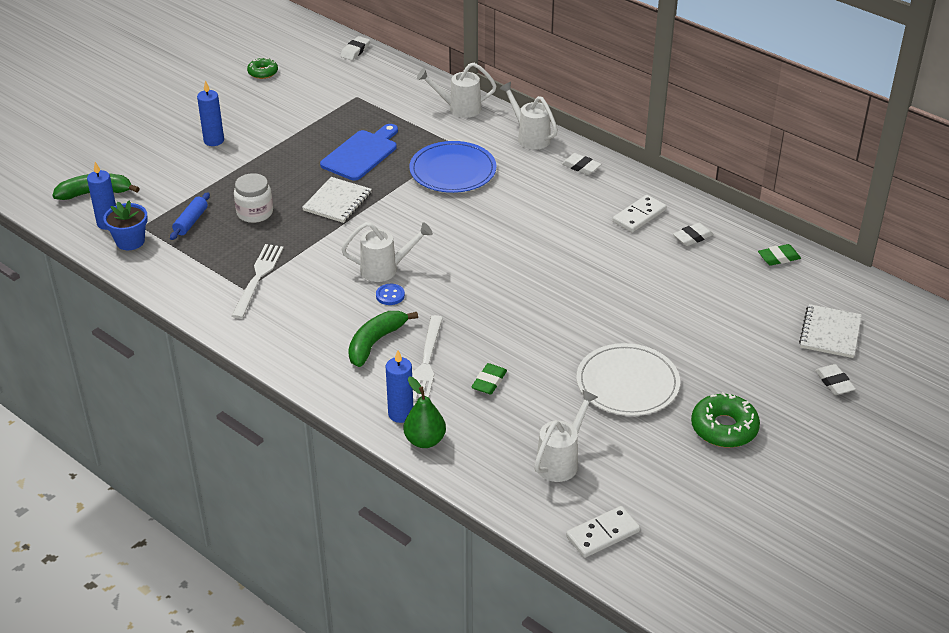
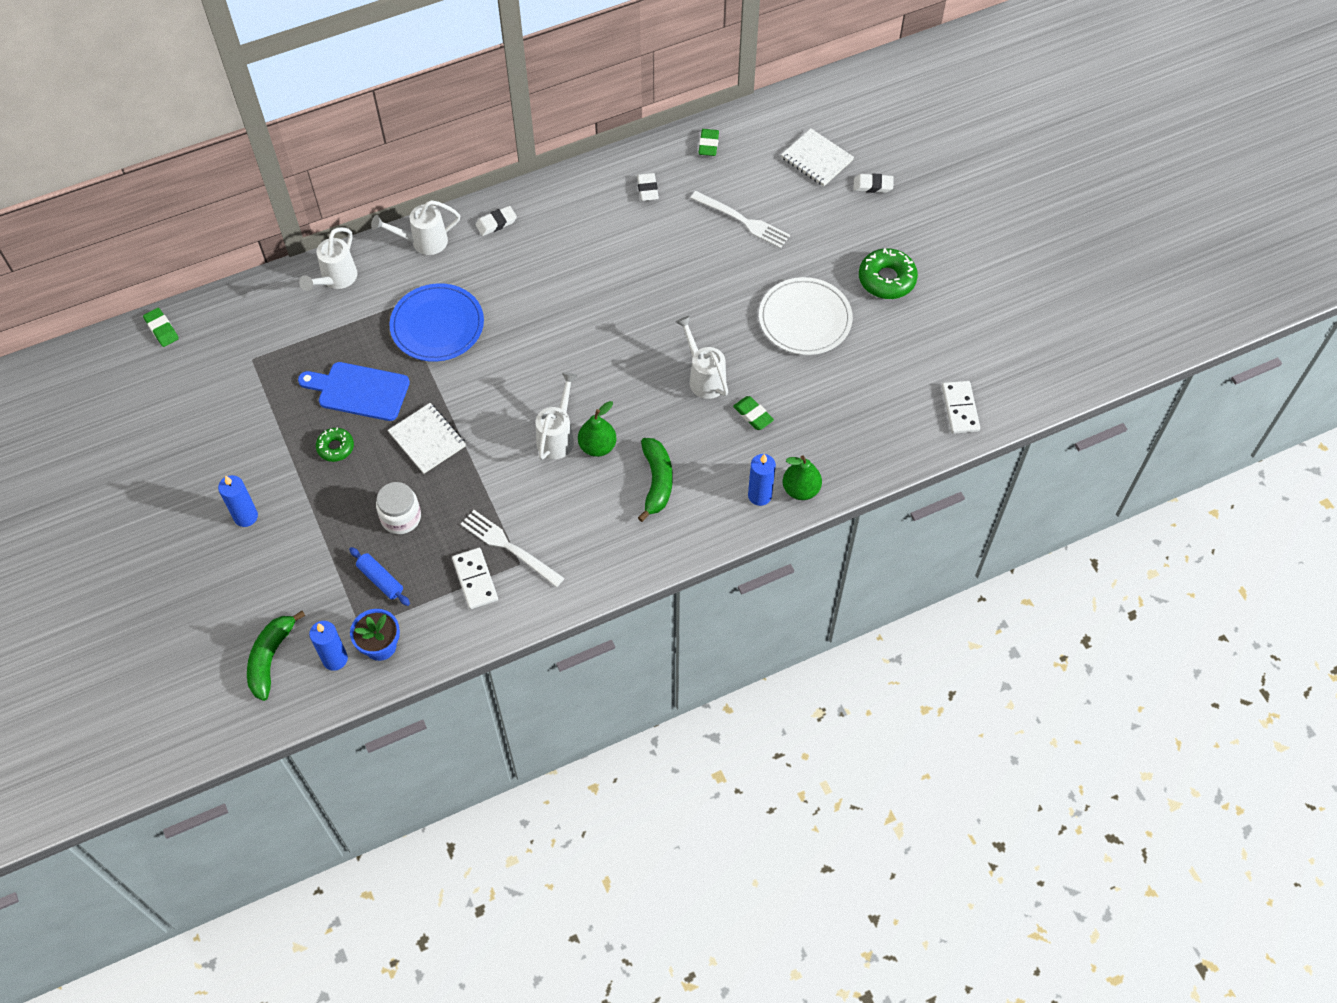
camera: 65 degrees left, 20 degrees up
green donut [247,57,278,79] -> green donut moved to [316,428,354,462]
blue cutting board [320,124,398,181] -> blue cutting board turned 45 degrees counterclockwise [298,362,410,421]
white eraser [340,36,370,60] -> green eraser [143,308,179,347]
green banana [348,311,418,367] -> green banana turned 150 degrees counterclockwise [638,438,673,522]
blue button [376,284,405,305] -> green pear [578,401,616,457]
white fork [412,315,443,401] -> white fork moved to [691,191,790,249]
white watering can [534,389,598,482] -> white watering can moved to [676,316,728,399]
white domino [613,195,666,232] -> white domino moved to [452,548,498,610]

